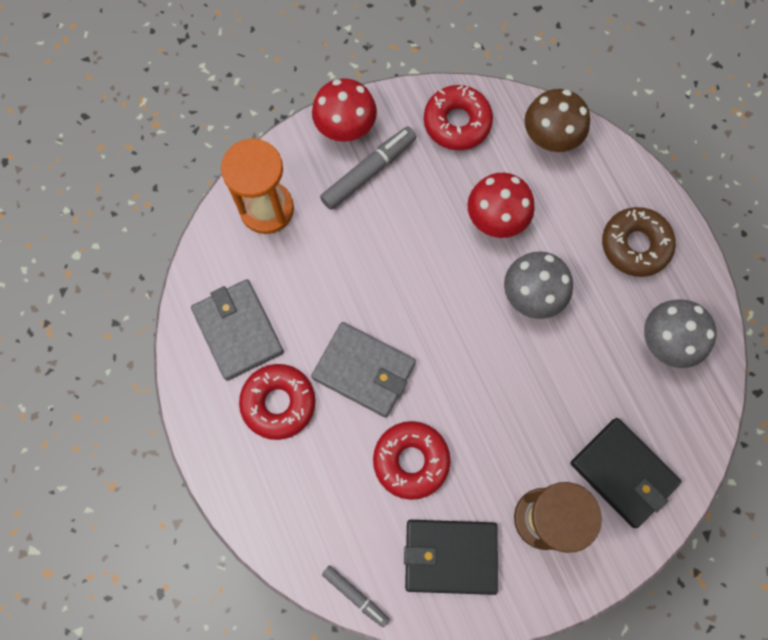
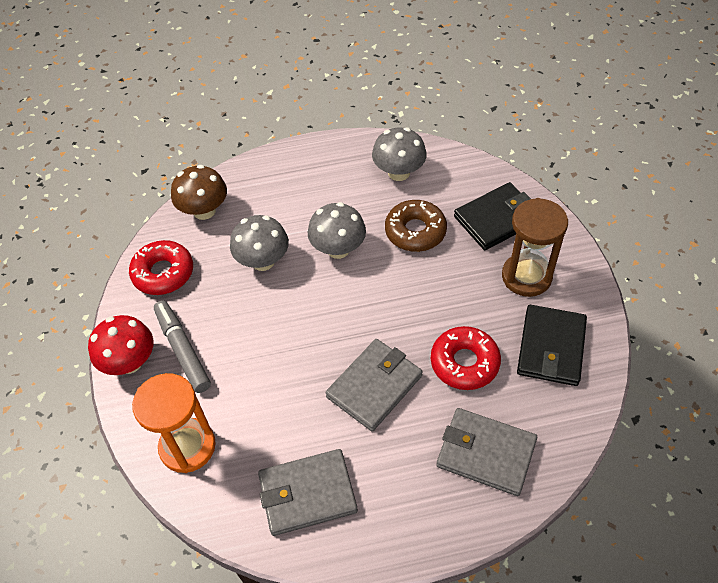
camera: 75 degrees left, 20 degrees down
red donut [239,364,316,440] -> none
grey marker [322,565,390,627] -> none
red mushroom [468,173,535,238] -> grey mushroom [230,215,289,271]
brown donut [602,207,676,277] -> brown donut moved to [385,200,447,252]
none -> grey wallet [436,408,537,496]

